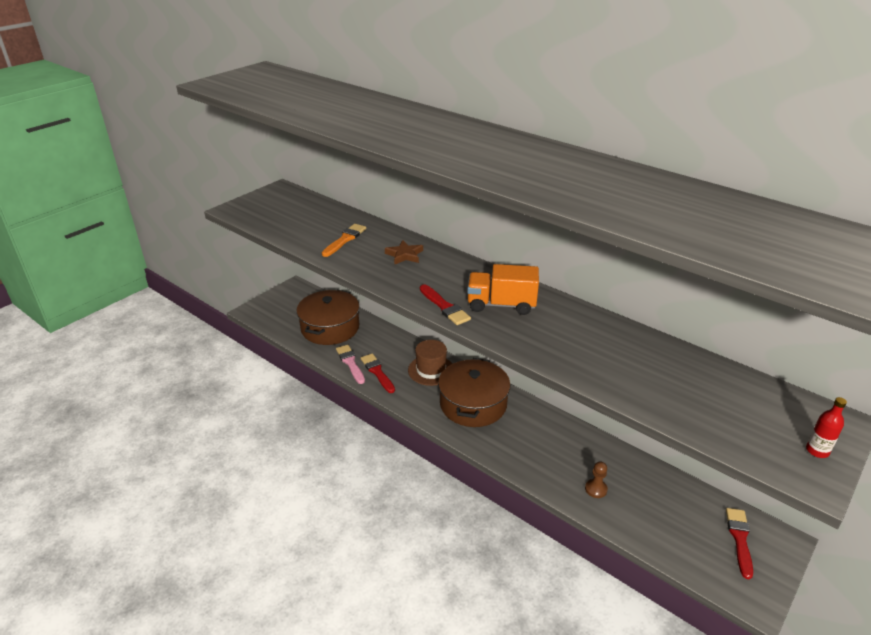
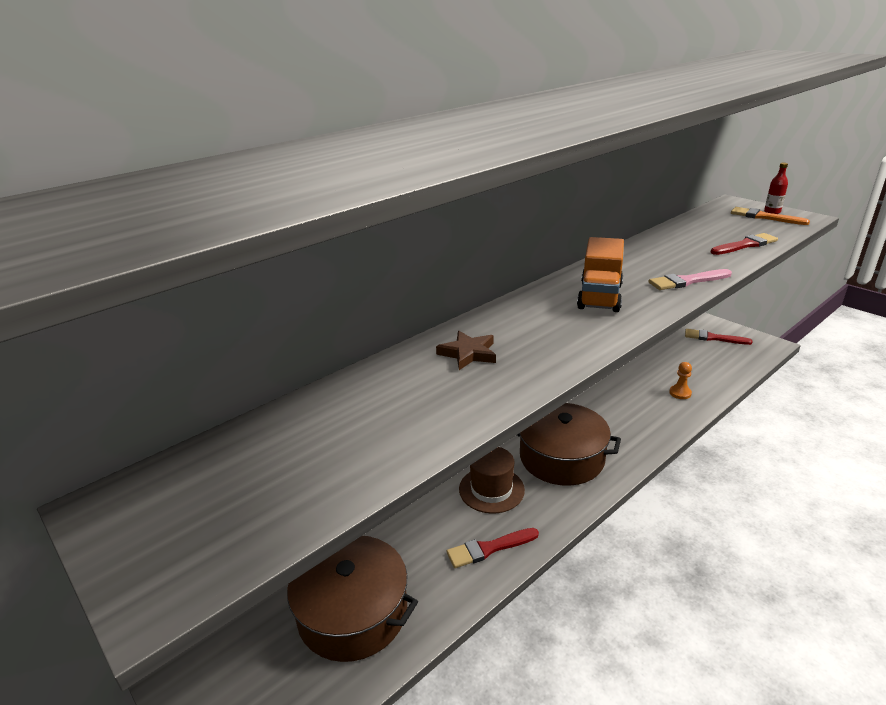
camera: 80 degrees left, 5 degrees down
orange brush [322,224,366,257] -> orange brush moved to [731,207,810,225]
pink brush [336,345,365,384] -> pink brush moved to [649,269,732,290]
red brush [420,284,471,325] -> red brush moved to [711,233,778,255]
brown pawn [585,461,608,498] -> orange pawn [669,362,692,399]

